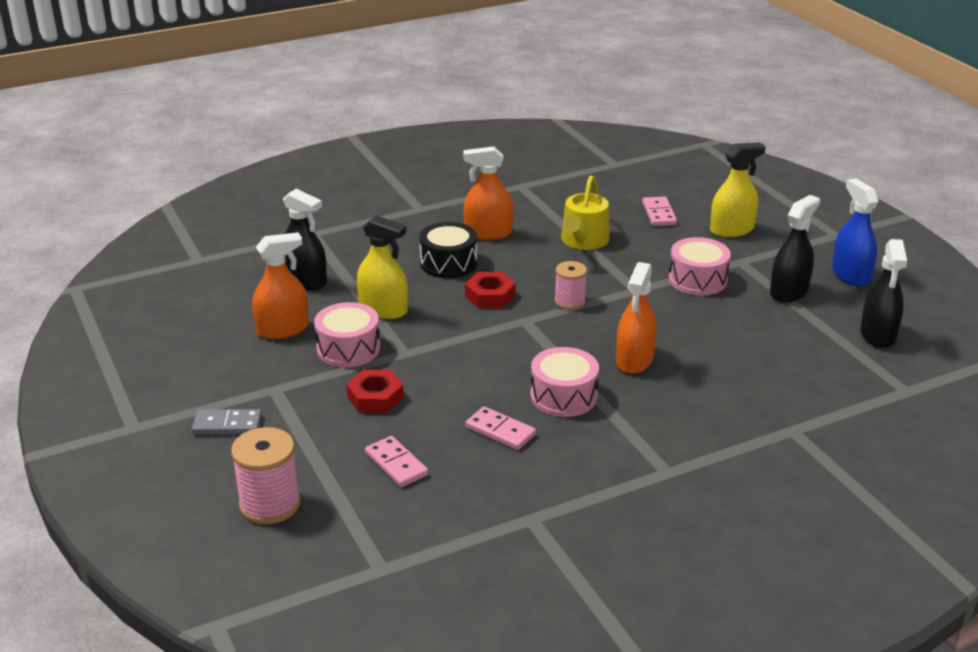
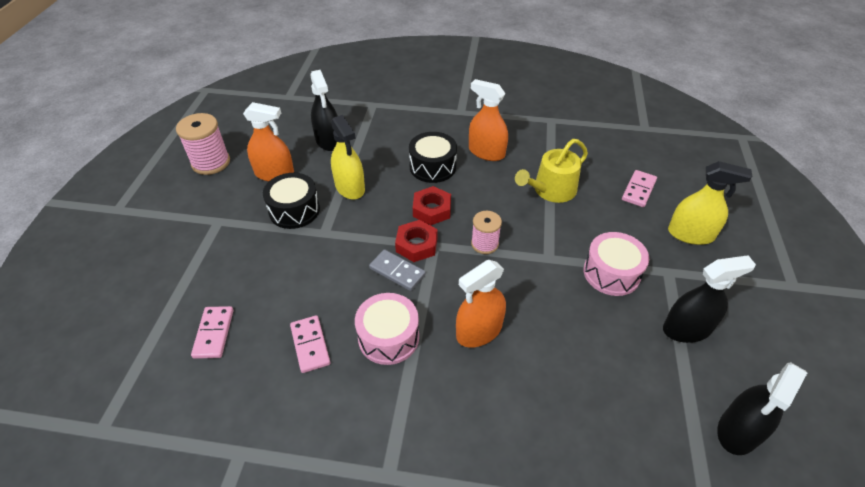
camera: 35 degrees right, 15 degrees up
grey domino [192,409,262,434] -> grey domino moved to [369,249,426,291]
pink spool [231,427,300,524] -> pink spool moved to [176,113,230,175]
pink drum [314,302,380,367] -> black drum [263,173,320,229]
red nut [346,370,404,413] -> red nut moved to [395,220,438,262]
blue spray bottle [832,178,878,286] -> none

